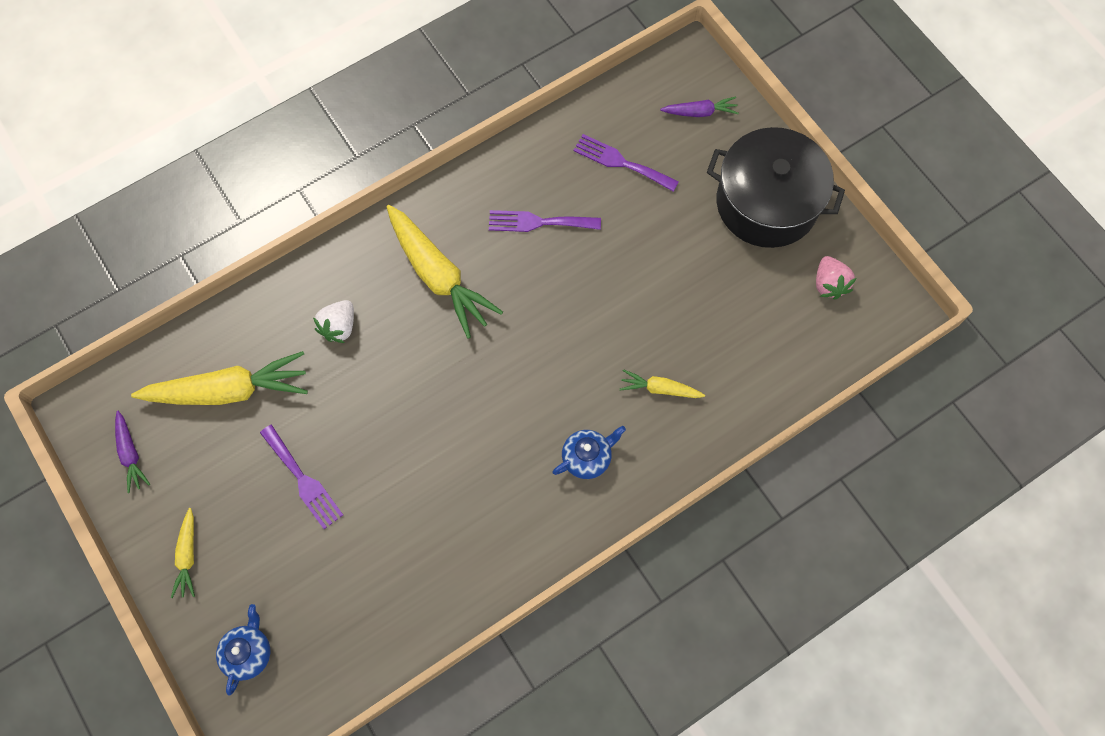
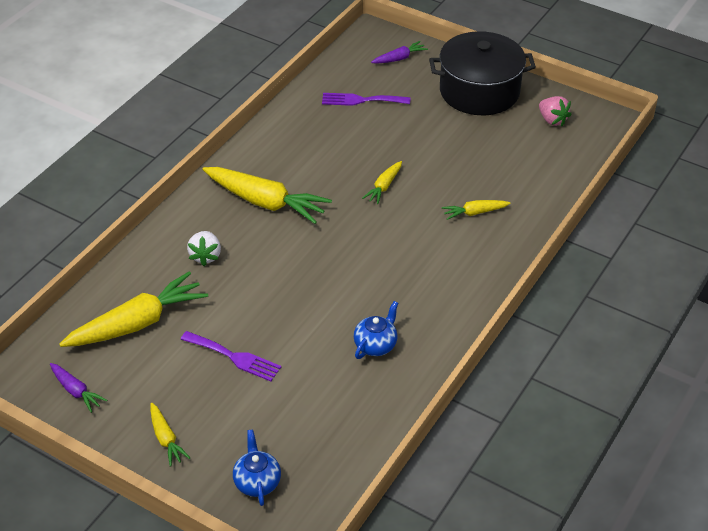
camera: 25 degrees left, 25 degrees down
purple fork [489,210,601,232] -> none
blue teapot [552,426,626,479] -> blue teapot moved to [354,301,398,359]
none -> yellow carrot [362,161,402,204]

